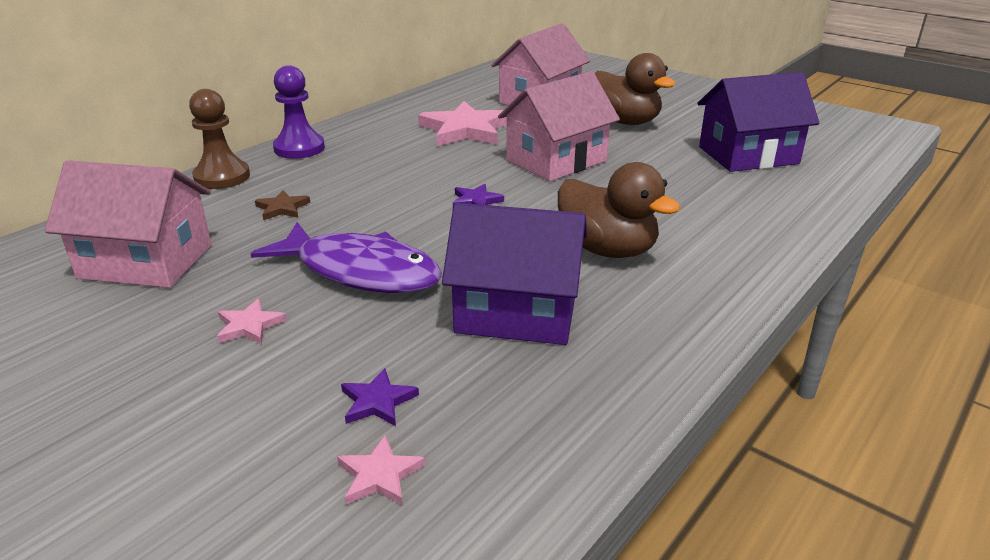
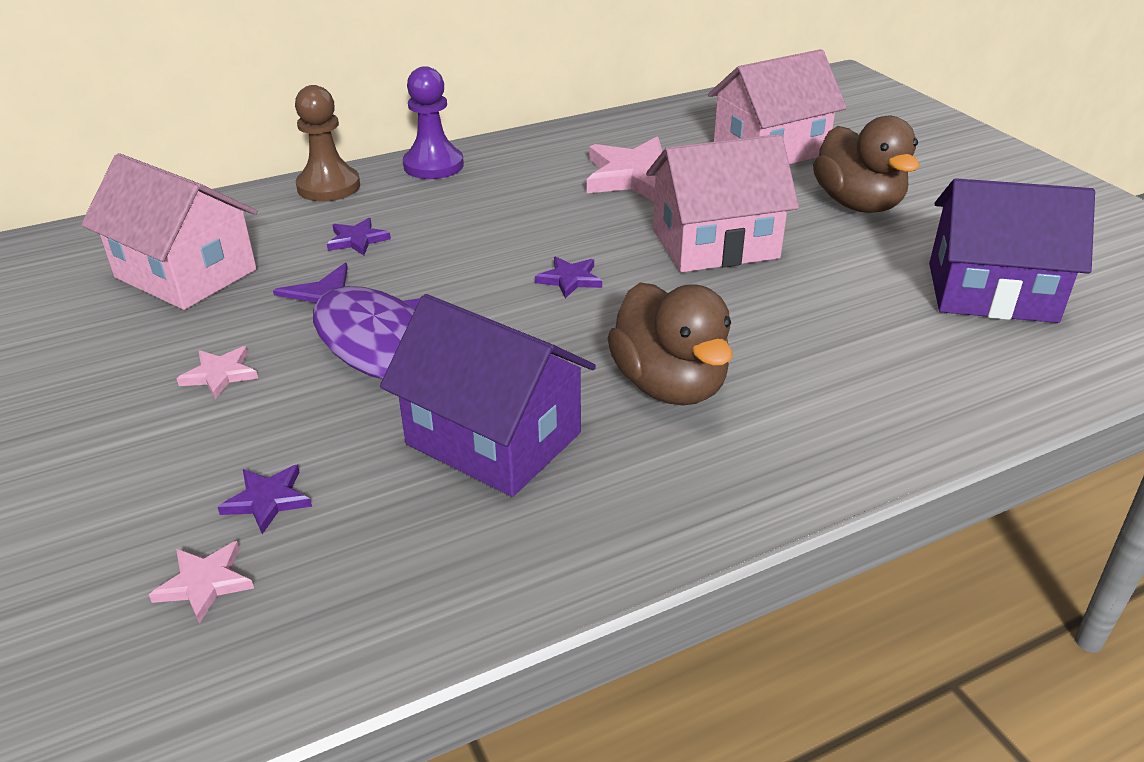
camera: 25 degrees right, 5 degrees up
brown star [255,190,310,220] -> purple star [327,218,391,255]

